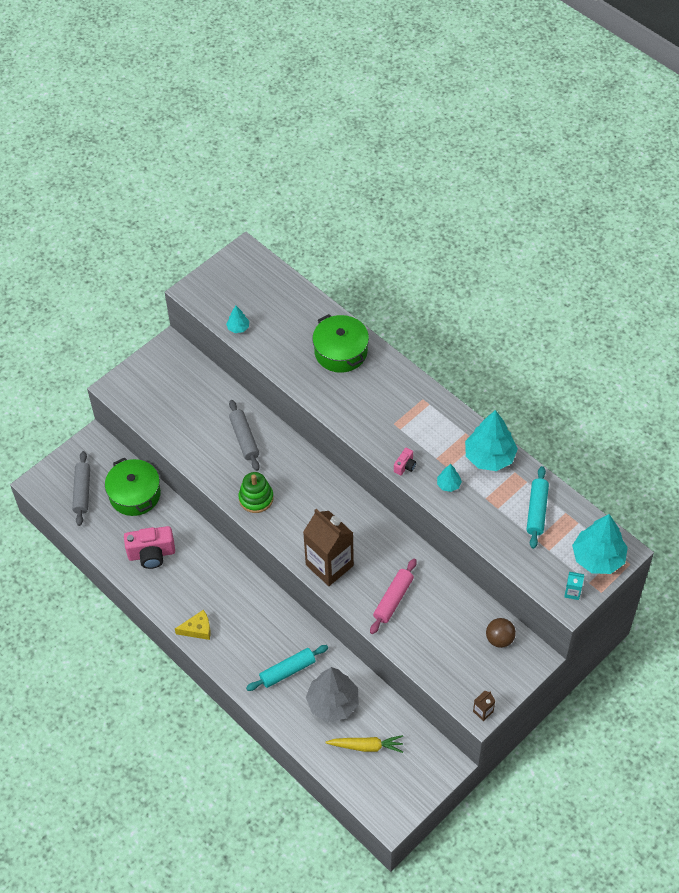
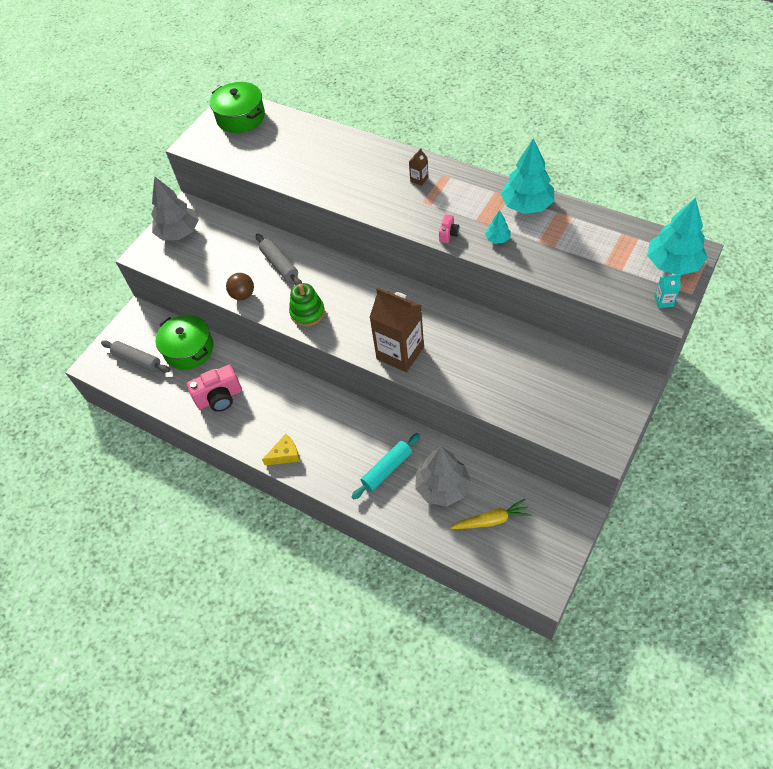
camera: 10 degrees left, 0 degrees up
grey rolling pin [72,451,90,526] -> grey rolling pin turned 45 degrees counterclockwise [101,340,170,373]
turquoise tree [226,306,249,333] -> none
green pot [312,314,369,373] -> green pot moved to [210,82,265,133]
pink rolling pin [370,558,417,634] -> none
brown carton [473,691,495,721] -> brown carton moved to [409,148,428,186]
brown ball [486,618,516,648] -> brown ball moved to [226,273,254,300]
turquoise rolling pin [526,466,549,549] -> none
none -> grey tree [151,177,199,240]

